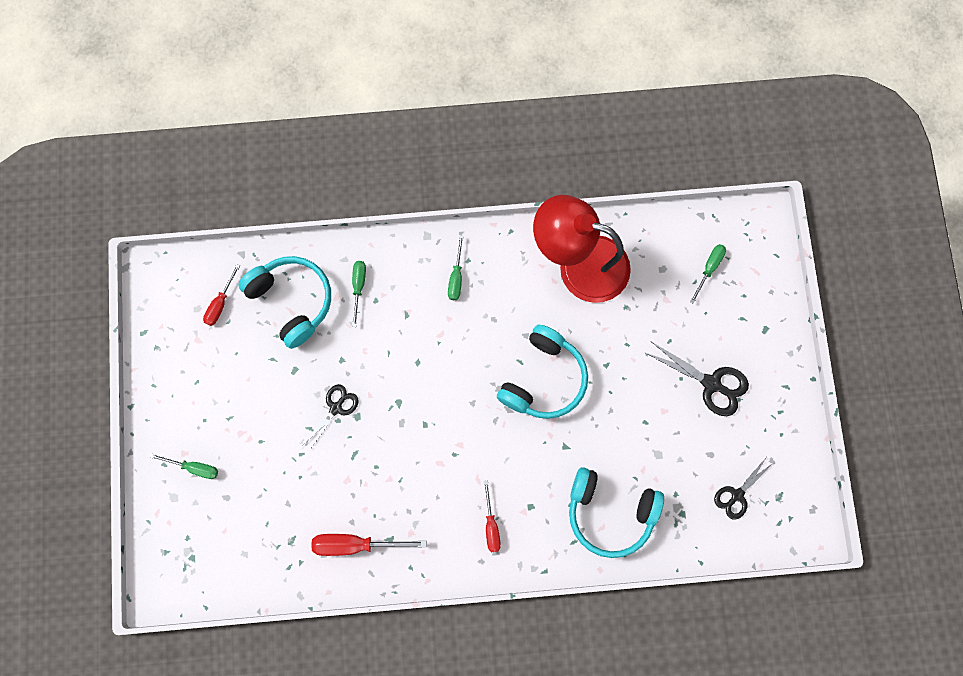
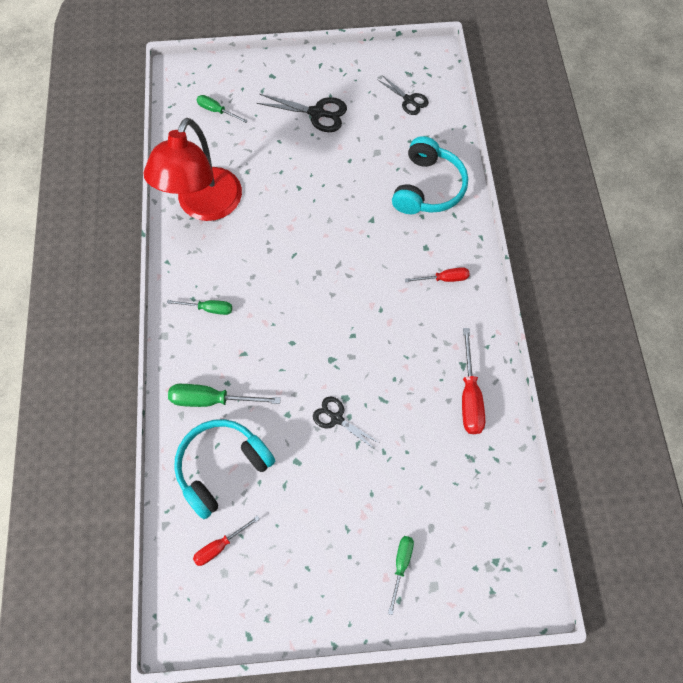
camera: 90 degrees left, 10 degrees down
red screwdriver [203,264,240,326] -> red screwdriver turned 120 degrees clockwise [193,515,260,566]
green screwdriver [352,261,366,327] -> green screwdriver [168,384,281,407], size x1.60
turquoise headphones [497,325,588,419] -> none
black scissors [644,342,749,416] -> black scissors turned 75 degrees clockwise [256,94,347,132]

